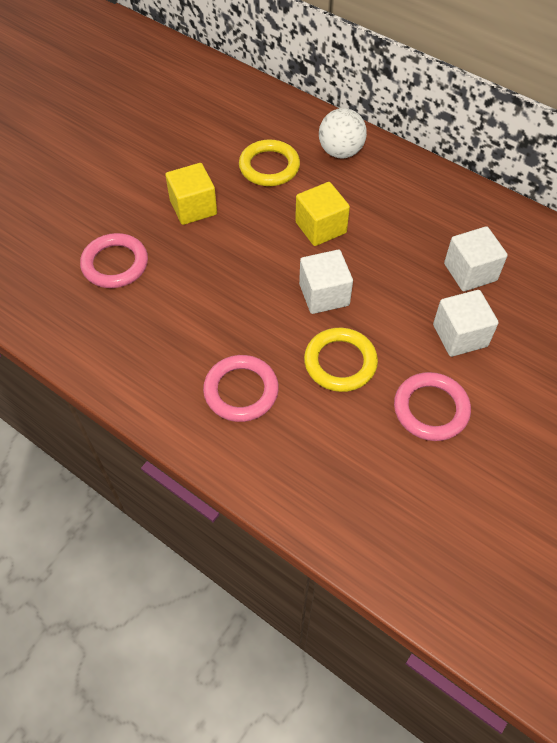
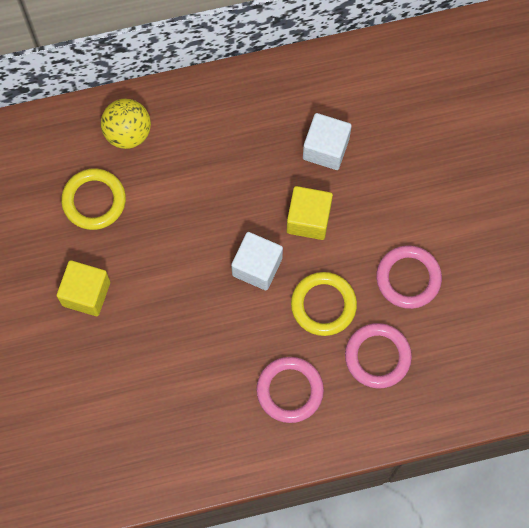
camera: 50 degrees left, 15 degrees up
pink ring [80,233,148,288] -> pink ring moved to [345,323,412,388]
yellow cube [295,182,350,246] -> yellow cube moved to [287,186,333,240]
white ball [319,108,367,159] -> yellow ball [101,99,151,149]
white cube [433,290,499,357] -> none

